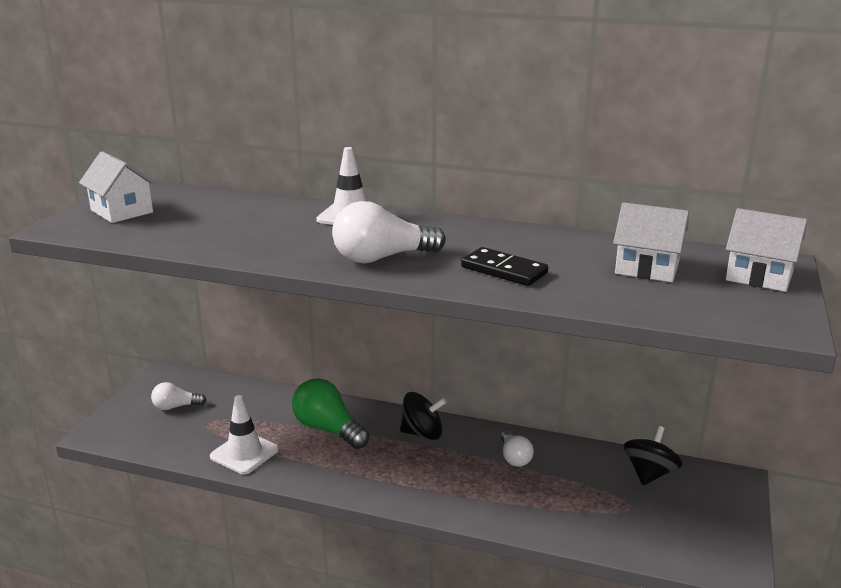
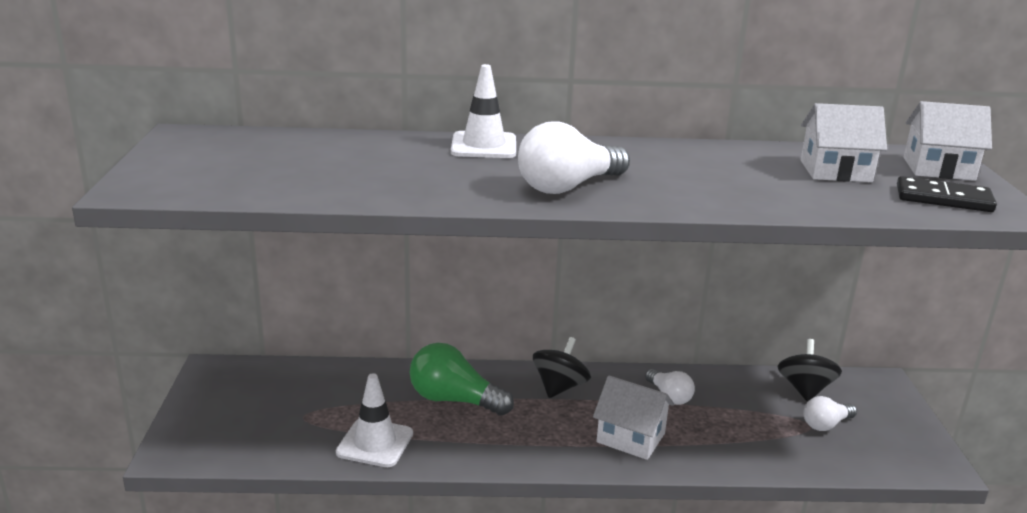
camera: 20 degrees left, 0 degrees up
white house [79,151,156,223] -> white house moved to [593,375,674,460]
white light bulb [151,382,207,410] -> white light bulb moved to [803,396,857,431]
black spinning top [400,392,446,440] -> black spinning top turned 45 degrees counterclockwise [533,337,591,398]
black domino [461,247,548,286] -> black domino moved to [897,176,997,212]

